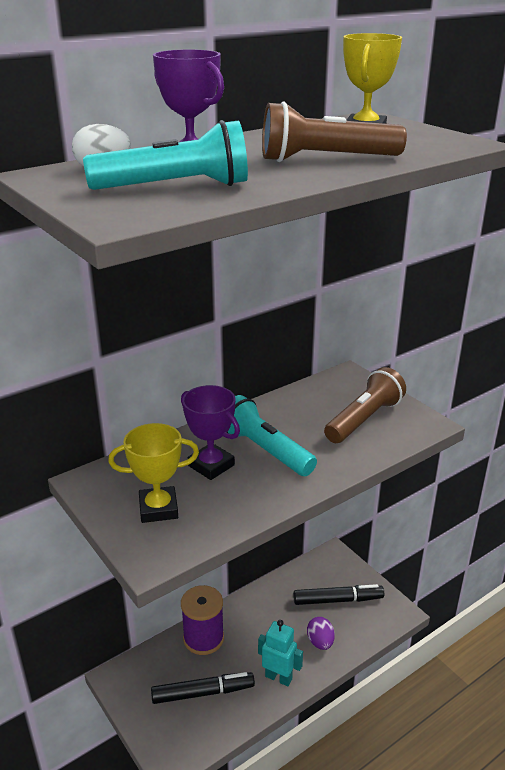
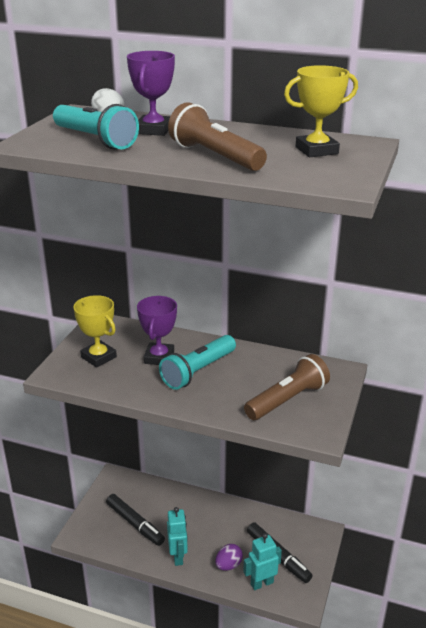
camera: 55 degrees right, 0 degrees up
purple spool [181,585,224,655] -> none
turquoise flashlight [227,395,317,476] -> turquoise flashlight turned 150 degrees counterclockwise [159,335,236,390]
brown flashlight [324,367,406,443] -> brown flashlight turned 45 degrees counterclockwise [244,354,330,420]
none -> turquoise robot [243,533,282,590]

